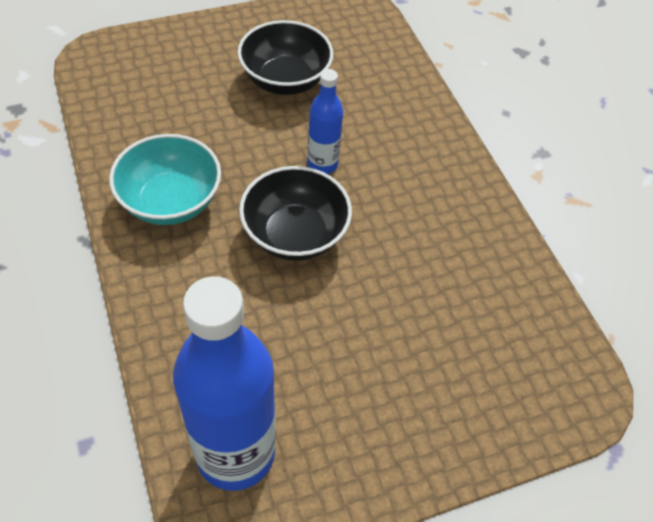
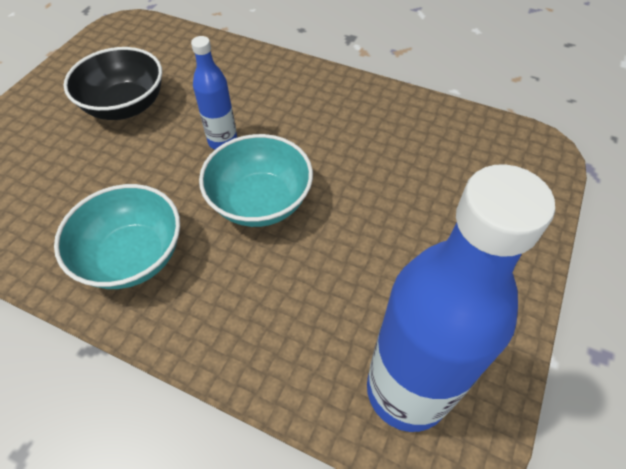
camera: 40 degrees left, 0 degrees up
black bowl [239,166,352,261] -> turquoise bowl [199,134,313,227]

